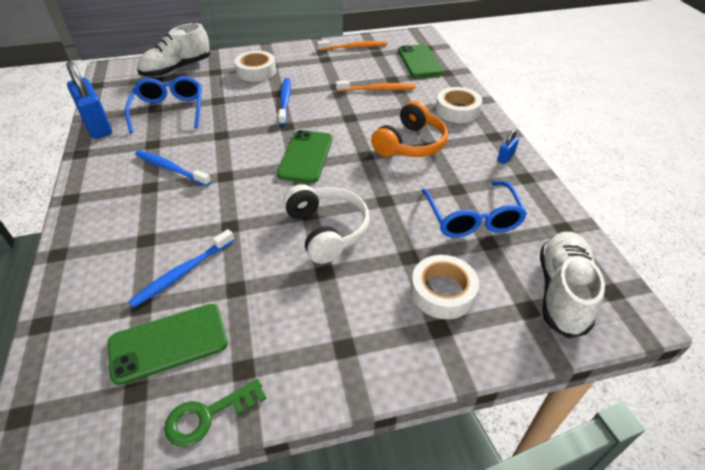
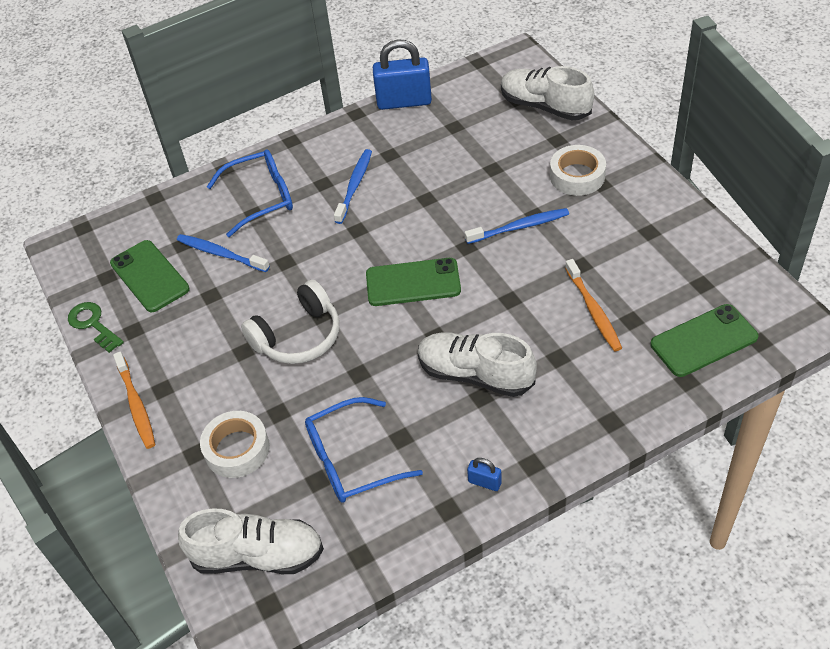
camera: 80 degrees right, 5 degrees up
blue padlock [66,61,112,139] -> blue padlock turned 45 degrees clockwise [373,40,432,110]
blue glasses [125,76,202,133] -> blue glasses moved to [207,149,293,237]
orange toothbrush [317,41,388,51] -> orange toothbrush moved to [113,351,155,449]
orange headphones [371,101,448,157] -> white shoe [418,332,537,397]
white tape [436,87,482,123] -> none

